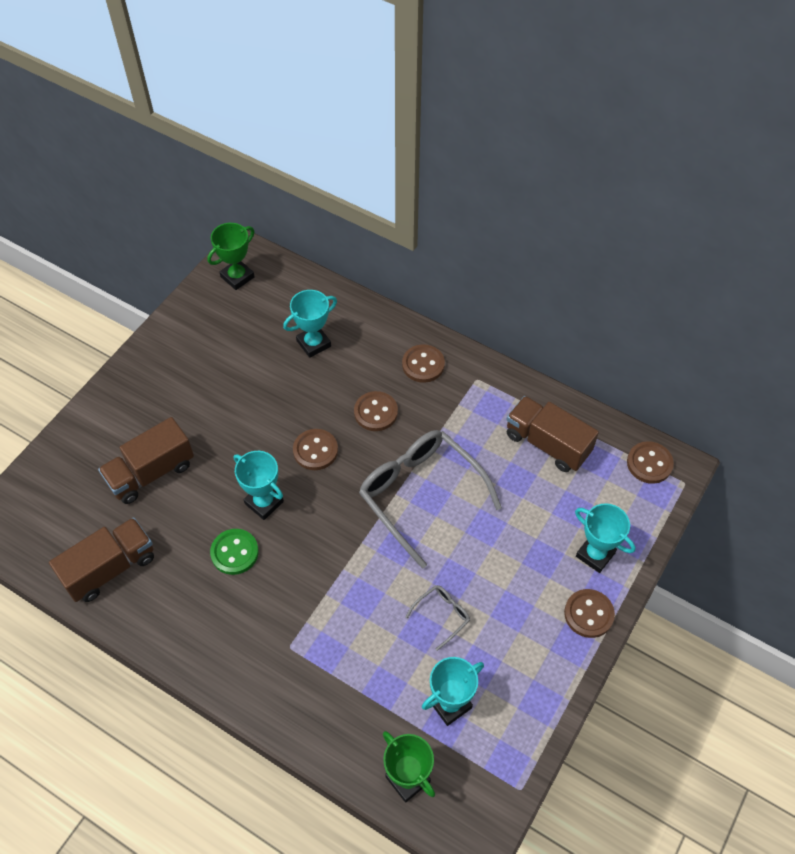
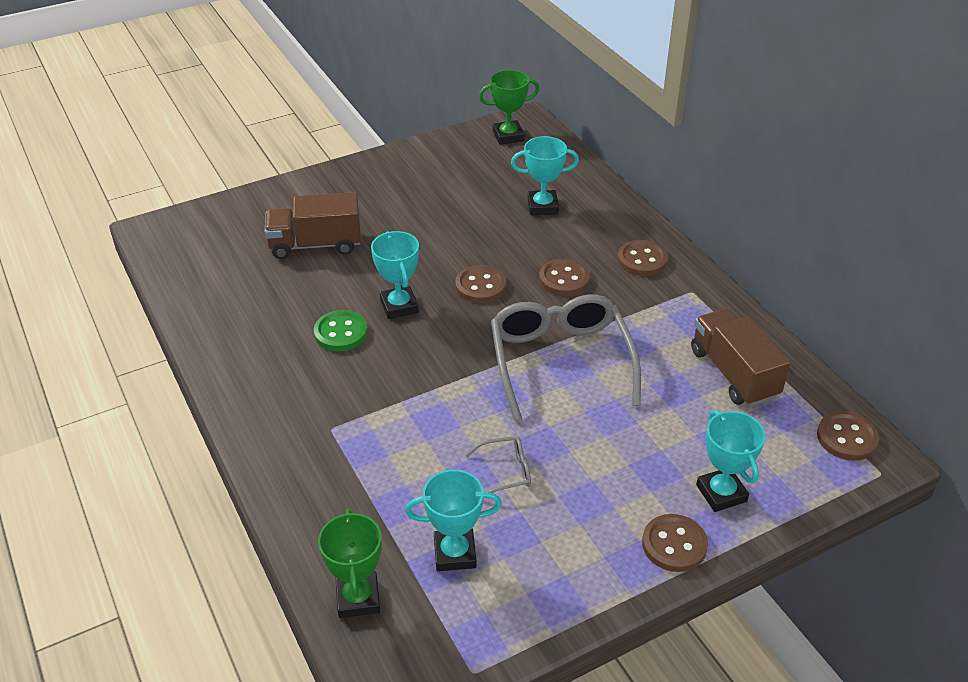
camera: 30 degrees right, 15 degrees down
brown truck [49,517,154,602] -> none

